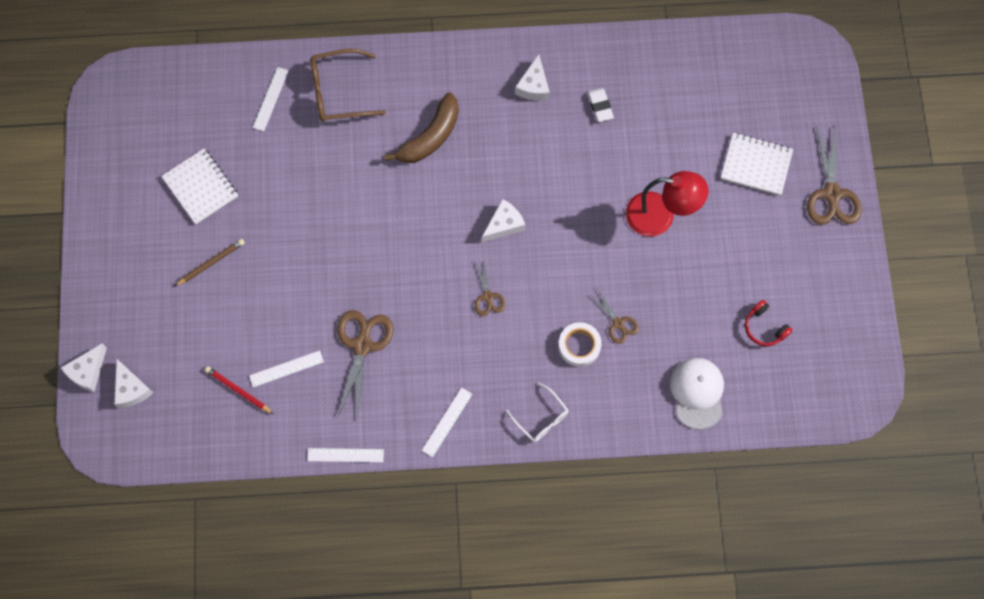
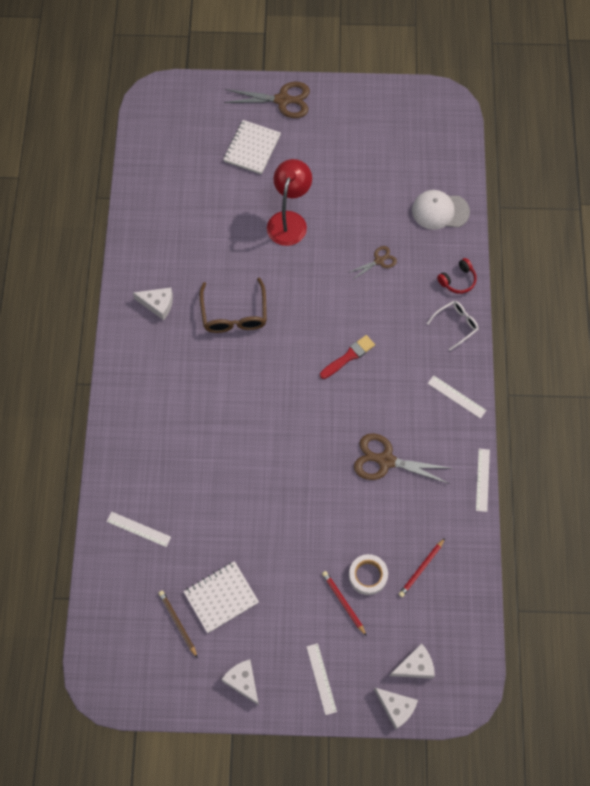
camera: 85 degrees left, 5 degrees down
brown pencil [175,239,245,286] -> brown pencil moved to [158,590,198,658]
white ruler [249,351,324,387] -> white ruler moved to [306,643,337,715]
brown glasses [310,48,386,122] -> brown glasses moved to [200,277,267,333]
brown banana [384,92,459,163] -> none
brown scissors [474,259,506,316] -> red brush [320,335,375,379]
white cheese [482,199,526,242] -> white cheese moved to [221,659,259,705]
white tape [558,322,602,367] -> white tape moved to [349,554,388,595]
white eraser [587,88,614,122] -> none
red headphones [745,300,793,346] -> red headphones moved to [437,258,477,294]
none -> red pencil [322,571,366,636]

